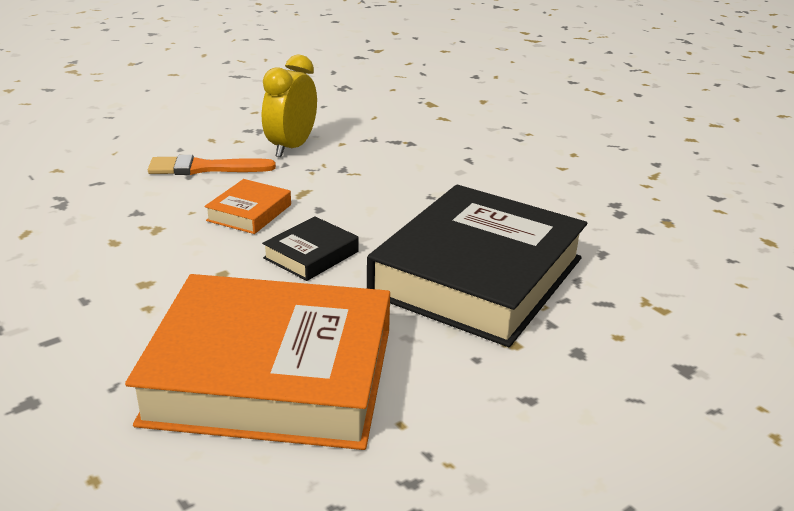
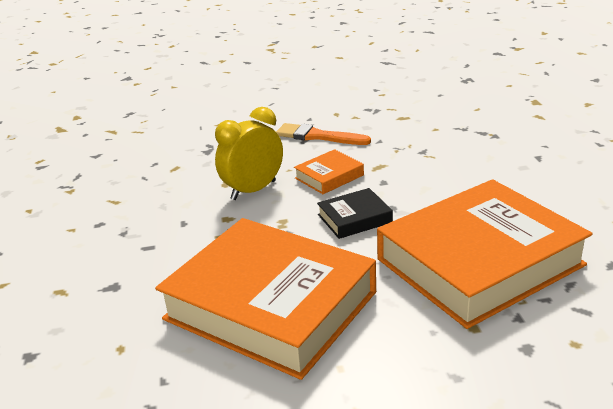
camera: 30 degrees right, 0 degrees up
yellow clock [262,55,317,157] -> yellow clock moved to [215,107,283,200]
black book [367,185,587,347] -> orange book [377,179,592,329]

